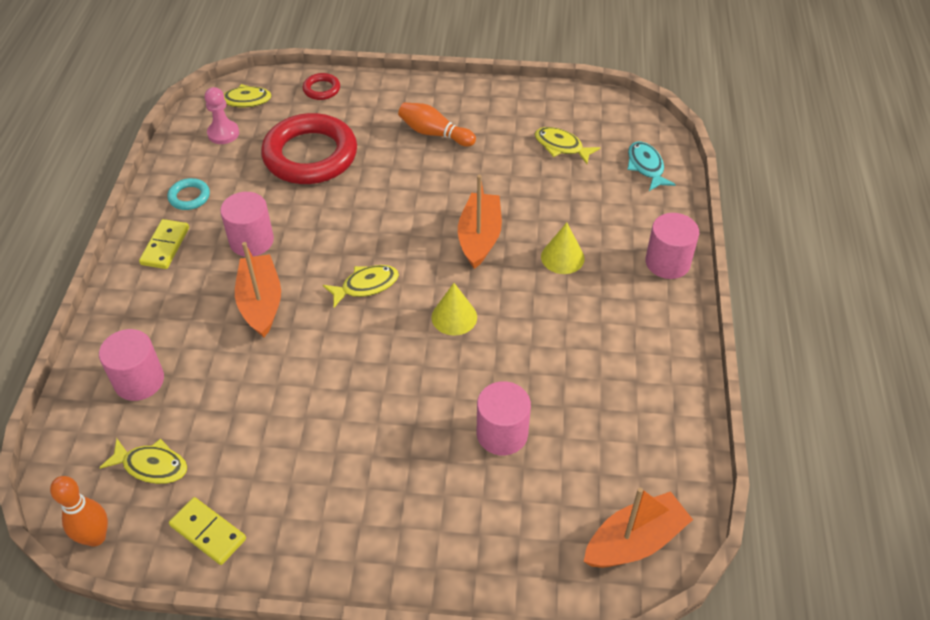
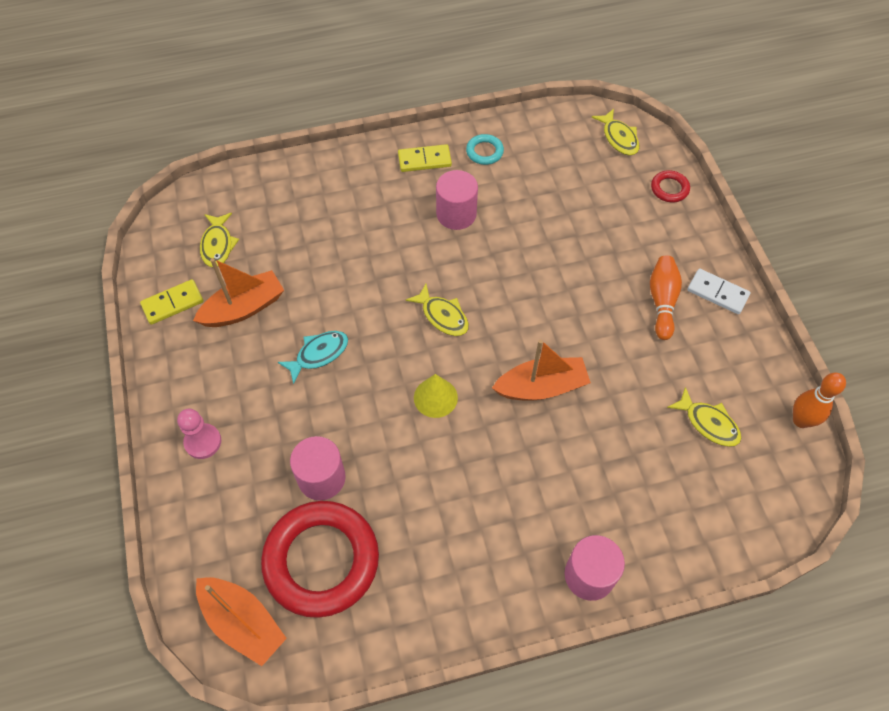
camera: 70 degrees right, 10 degrees up
orange bowling pin [50,476,108,547] -> orange bowling pin moved to [793,373,846,428]
pink cylinder [99,329,164,401] -> none
yellow domino [169,497,246,565] -> yellow domino turned 45 degrees clockwise [140,279,204,325]
pink pawn [205,87,239,144] -> pink pawn moved to [177,409,221,459]
orange boat [235,242,281,337] -> orange boat moved to [193,258,284,327]
red ring [261,113,357,184] -> red ring moved to [261,501,379,618]
yellow fish [535,127,600,164] -> yellow fish turned 120 degrees clockwise [667,387,741,447]
yellow cone [541,223,585,274] -> none
turquoise fish [627,142,676,191] -> turquoise fish moved to [278,331,348,384]
none -> white domino [687,269,751,314]

